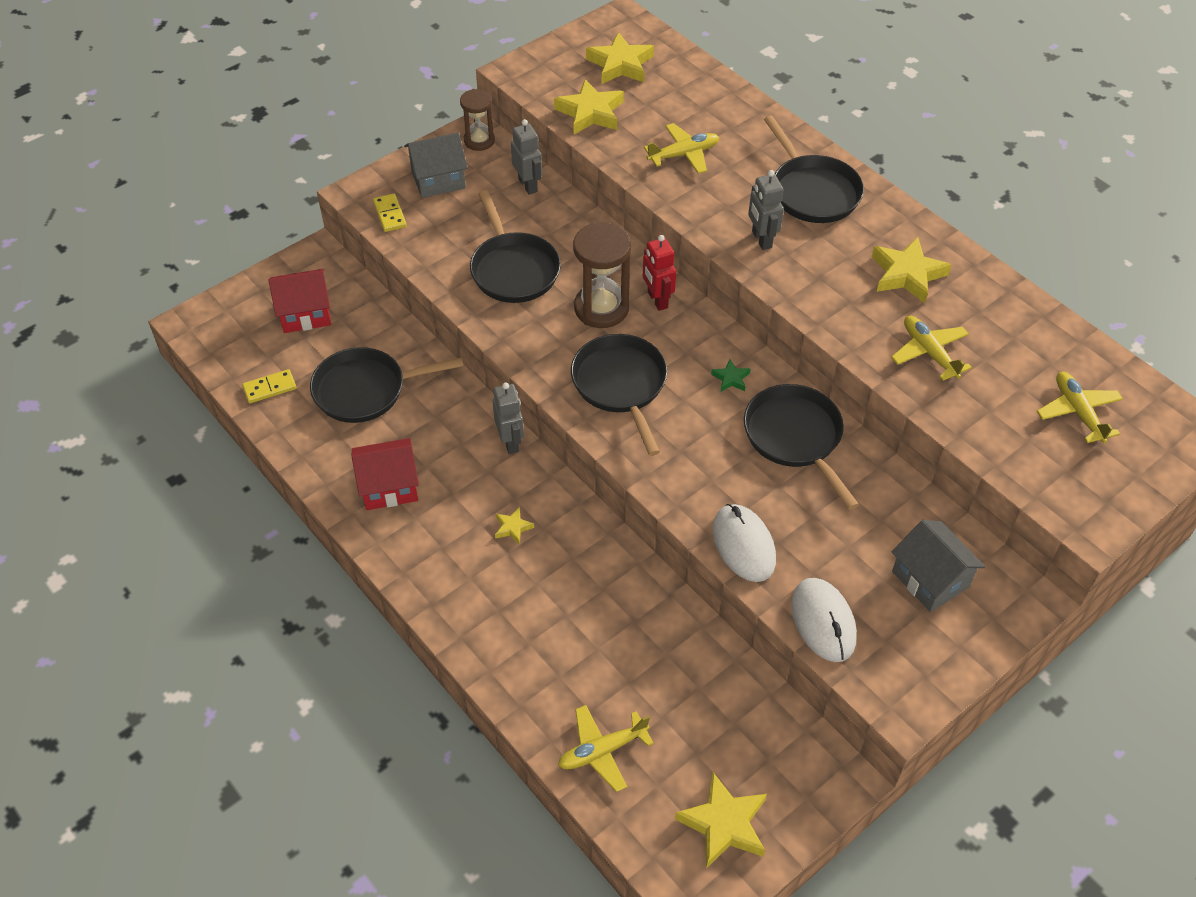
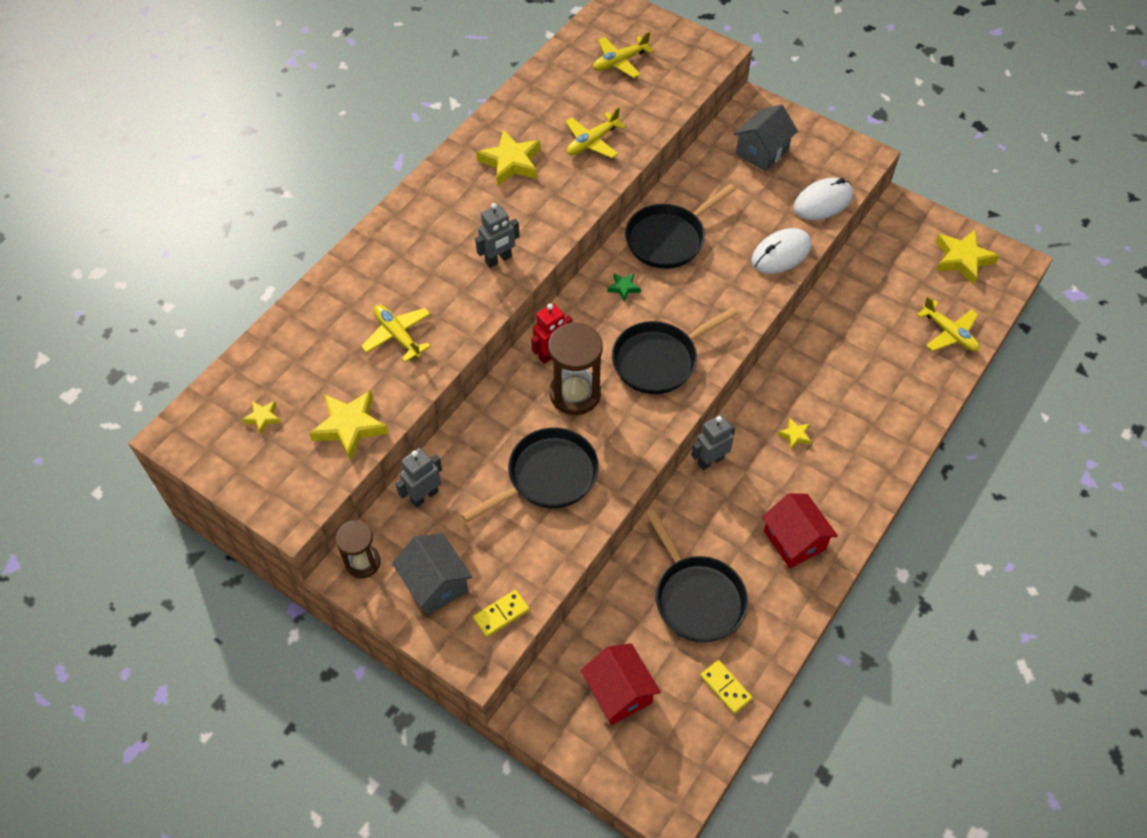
camera: 105 degrees left, 5 degrees up
yellow star [586,32,654,84] -> yellow star [242,401,281,434], size x0.50
black pan [764,116,864,223] -> none

